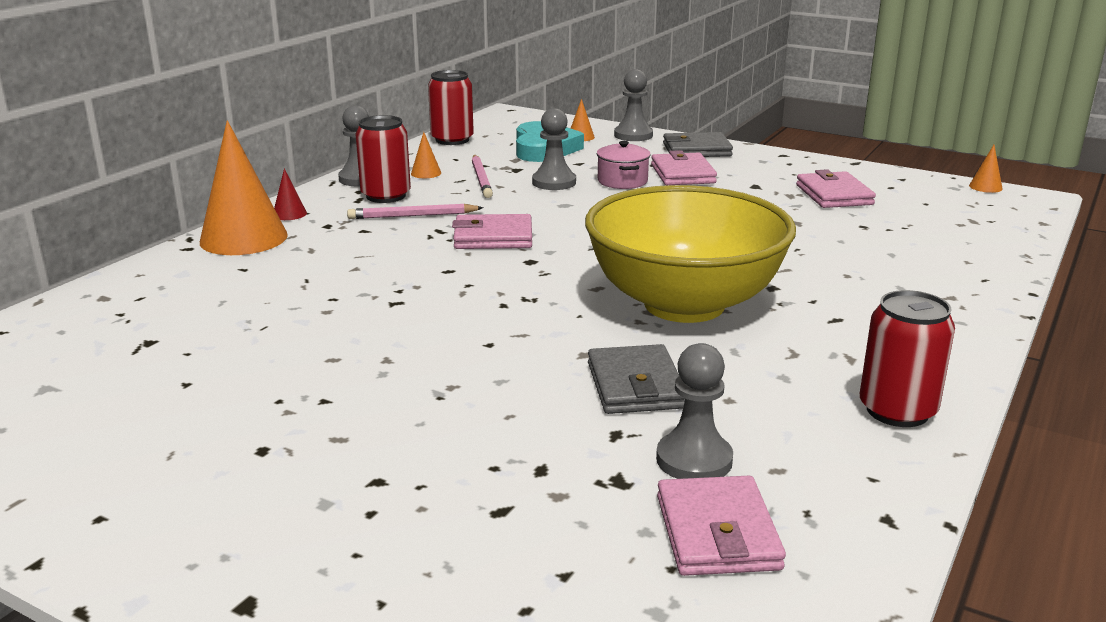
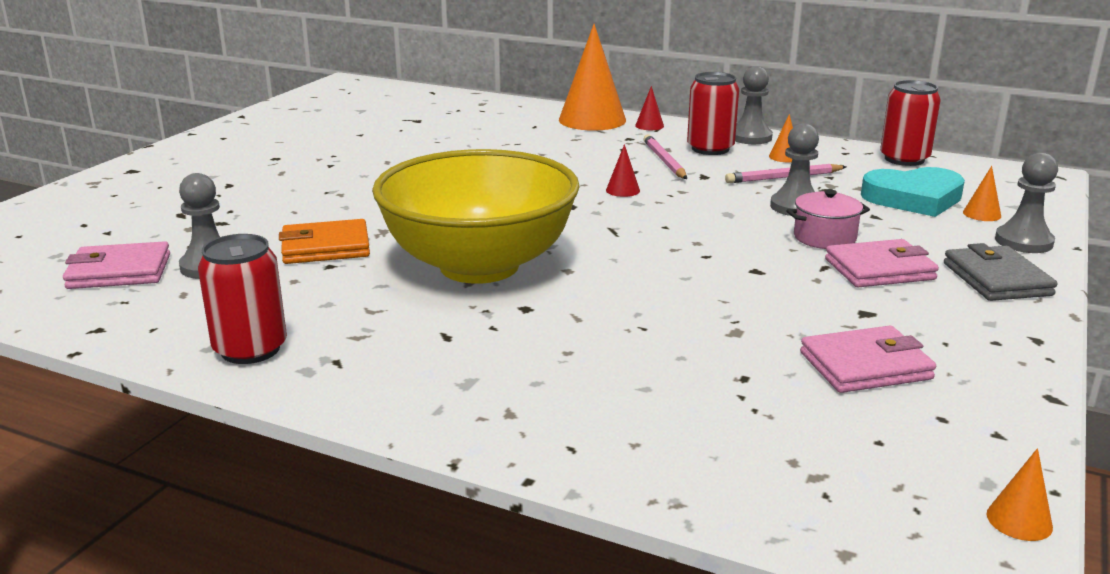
camera: 85 degrees right, 0 degrees up
pink wallet [452,214,532,249] -> red cone [606,144,640,197]
grey wallet [588,344,685,414] -> orange wallet [279,219,370,264]

